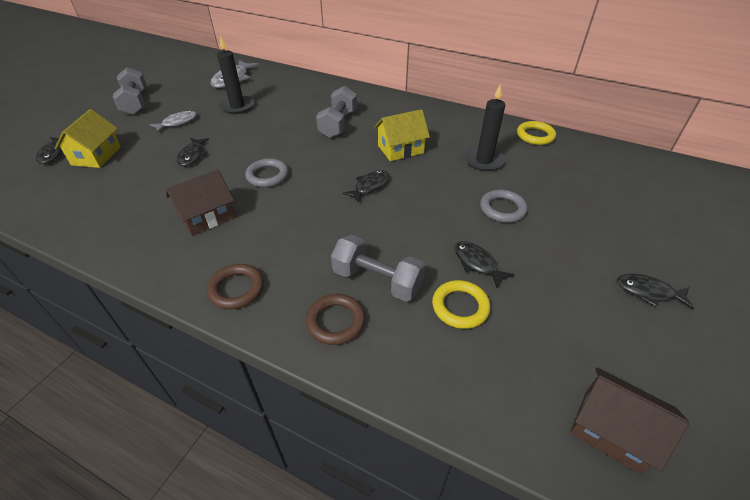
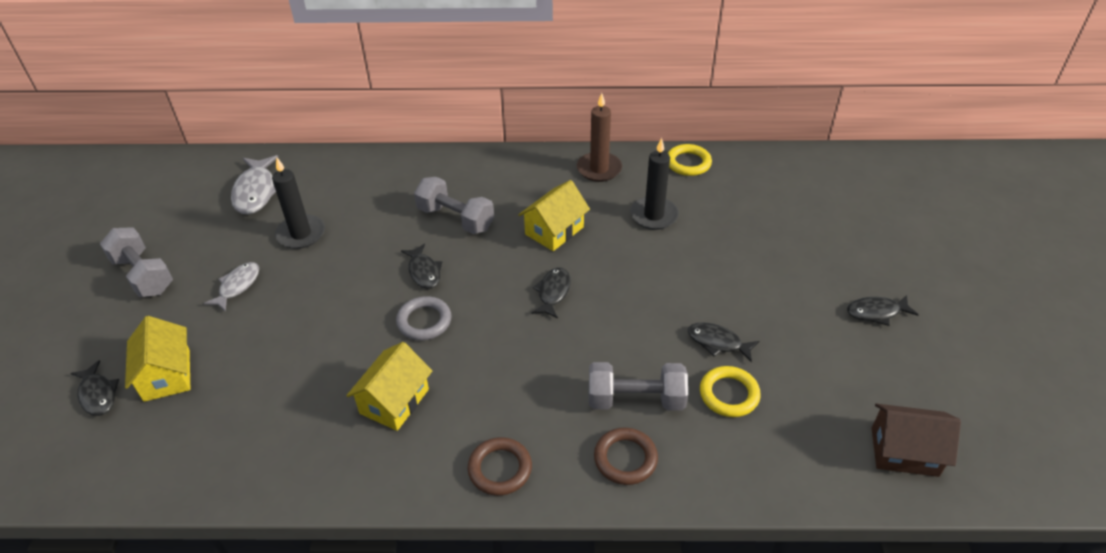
camera: 25 degrees left, 0 degrees up
brown house [166,170,235,236] -> yellow house [346,342,432,431]
black fish [177,138,209,166] -> black fish moved to [401,244,442,289]
grey dumbbell [316,86,357,138] -> grey dumbbell turned 45 degrees counterclockwise [414,177,494,234]
grey ring [480,189,528,223] -> none
none -> brown candle [577,93,622,182]

